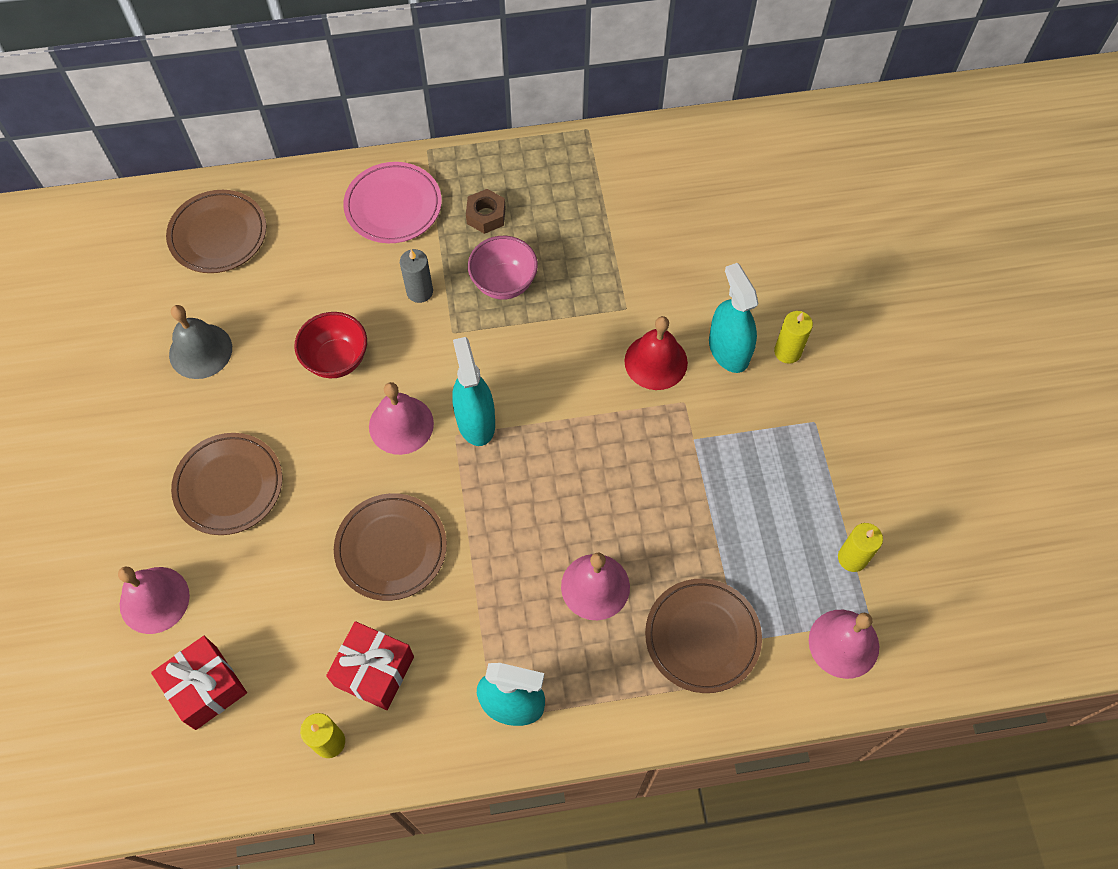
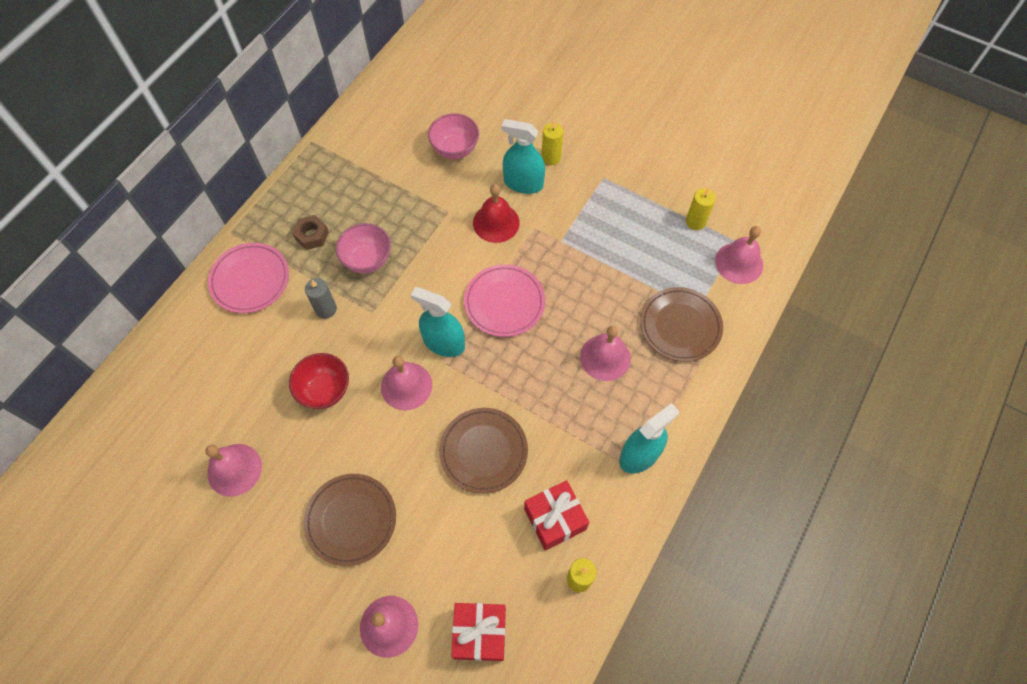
camera: 50 degrees left, 0 degrees up
brown plate [166,190,266,273] -> none
grey bell [169,305,232,379] -> pink bell [205,444,262,497]
none -> pink bowl [428,113,479,159]
none -> pink plate [464,264,545,337]

